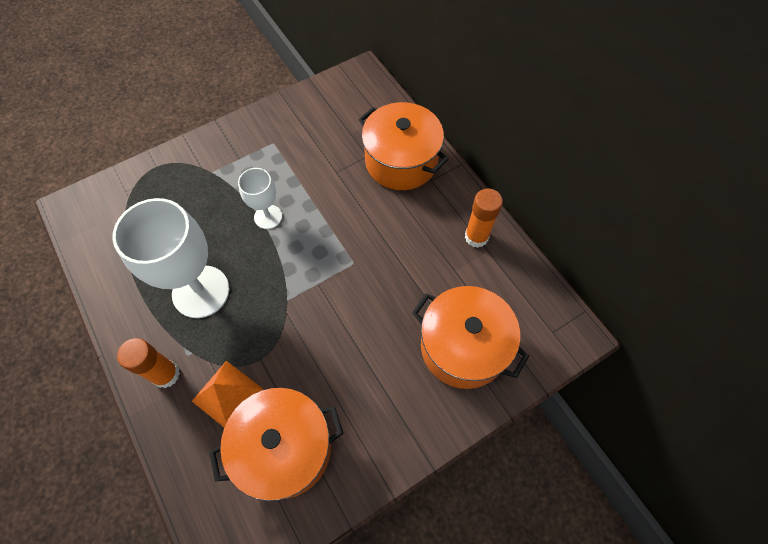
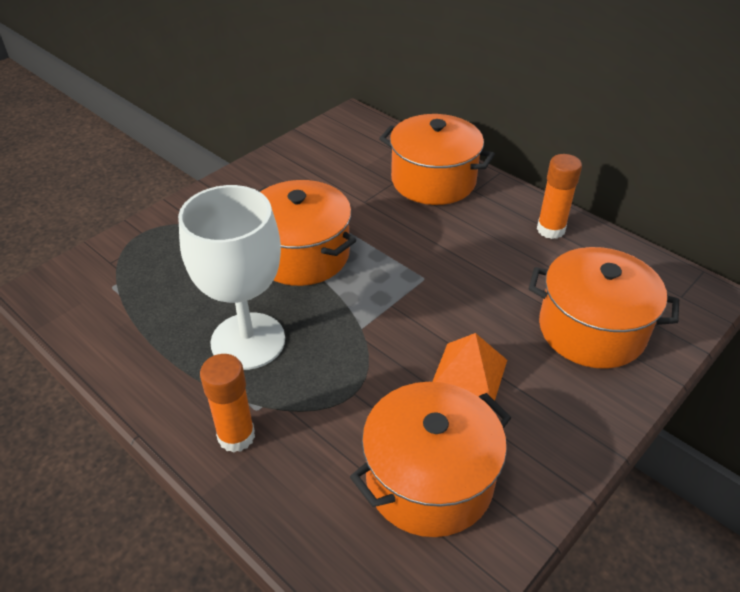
camera: 15 degrees left, 20 degrees down
orange pyramid [192,361,263,427] -> orange pyramid moved to [432,333,507,403]
white goblet [238,168,282,229] -> orange pot [259,180,356,286]

